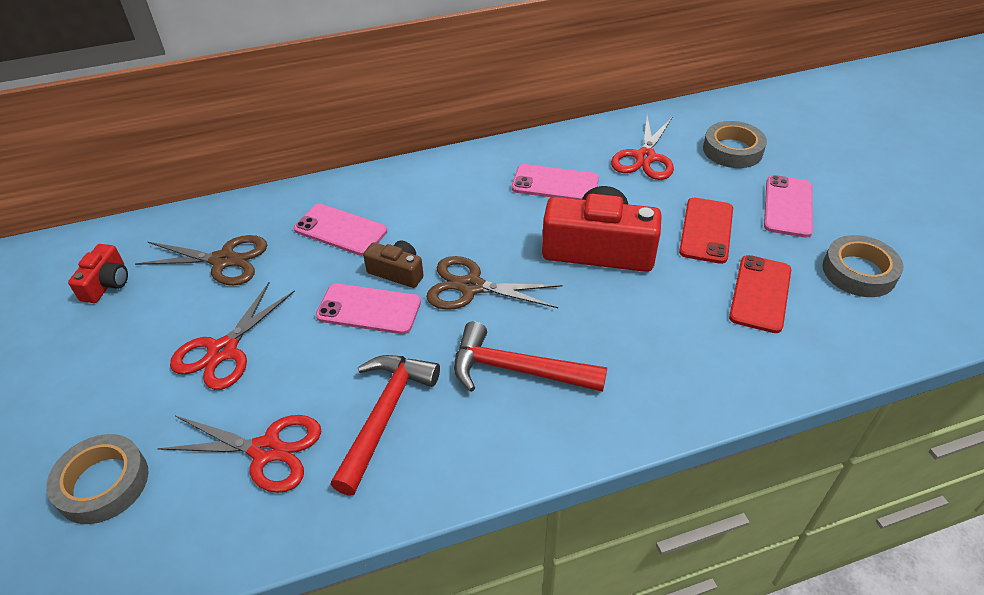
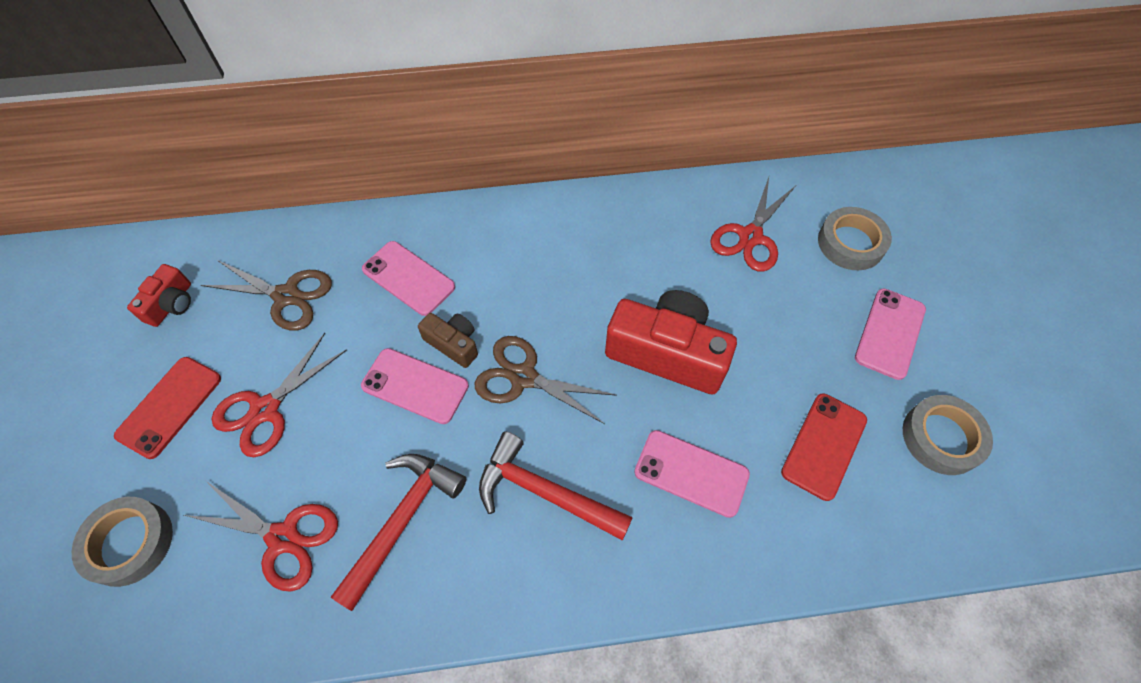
camera: 10 degrees right, 15 degrees up
pink phone [512,164,599,199] -> pink phone moved to [634,430,750,518]
red phone [679,198,733,264] -> red phone moved to [114,357,221,459]

